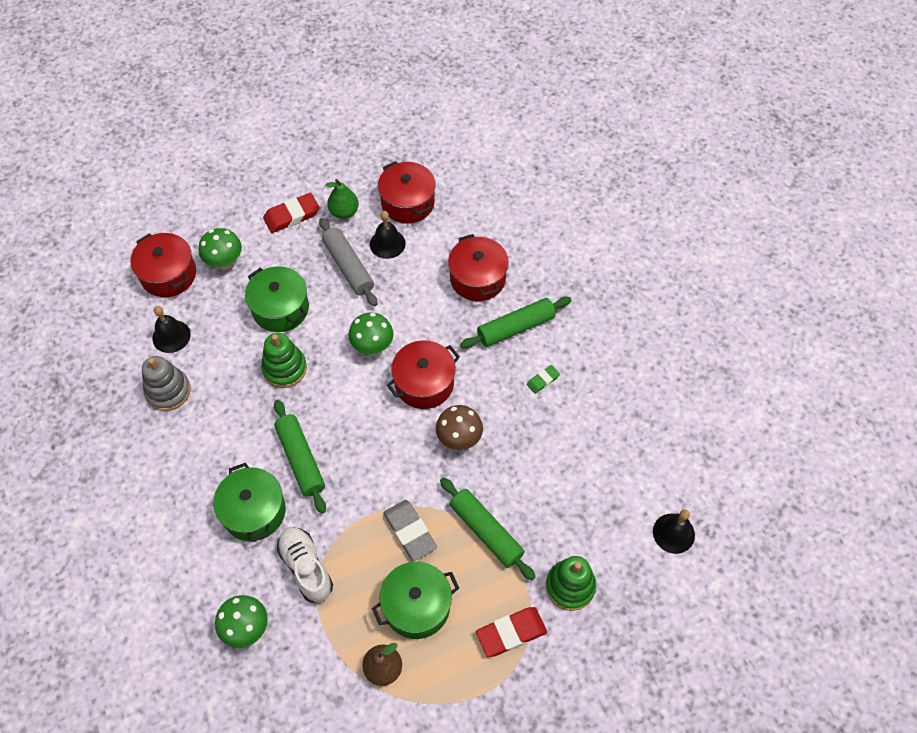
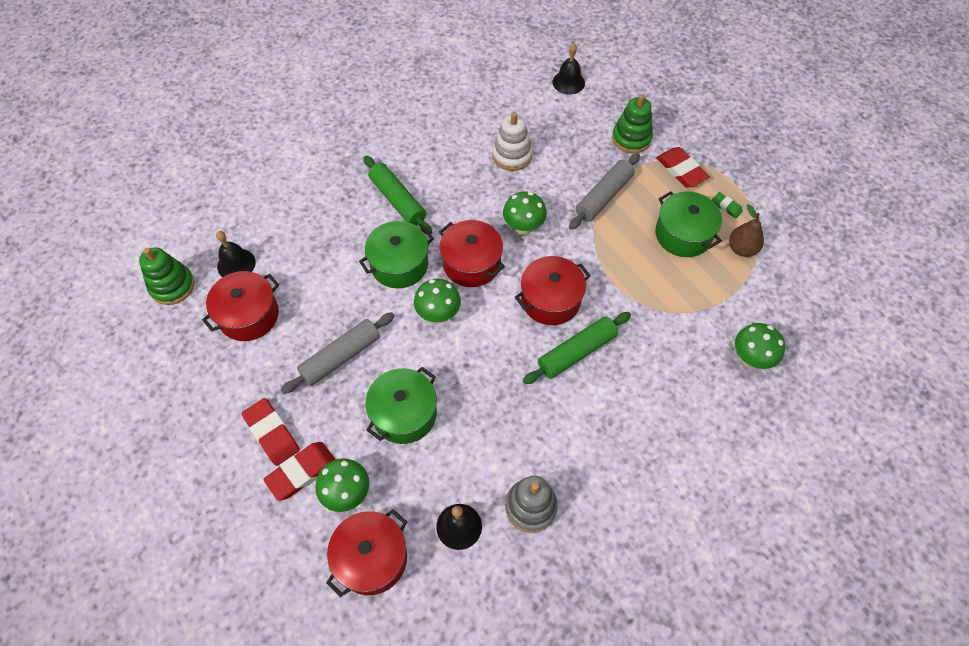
camera: 100 degrees left, 0 degrees up
green pot [213,463,286,542] -> green pot moved to [359,221,434,288]
green stacking toy [261,333,307,388] -> green stacking toy moved to [139,247,195,305]
white shoe [277,527,333,603] -> none
green pear [325,179,359,219] -> none
black bell [370,211,406,259] -> black bell moved to [216,231,256,277]
grey eraser [383,500,437,561] -> none
brown mushroom [436,405,483,450] -> green mushroom [503,192,547,235]
green rolling pin [440,477,536,580] -> grey rolling pin [569,153,640,230]
red pot [448,234,509,301] -> red pot moved to [515,256,591,325]
green eraser [527,365,560,394] -> green eraser moved to [712,192,743,218]
none -> red eraser [263,442,336,501]
none -> white stacking toy [492,112,533,171]

